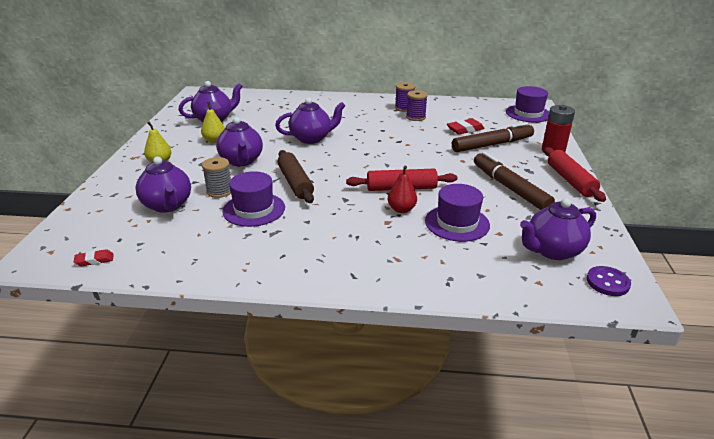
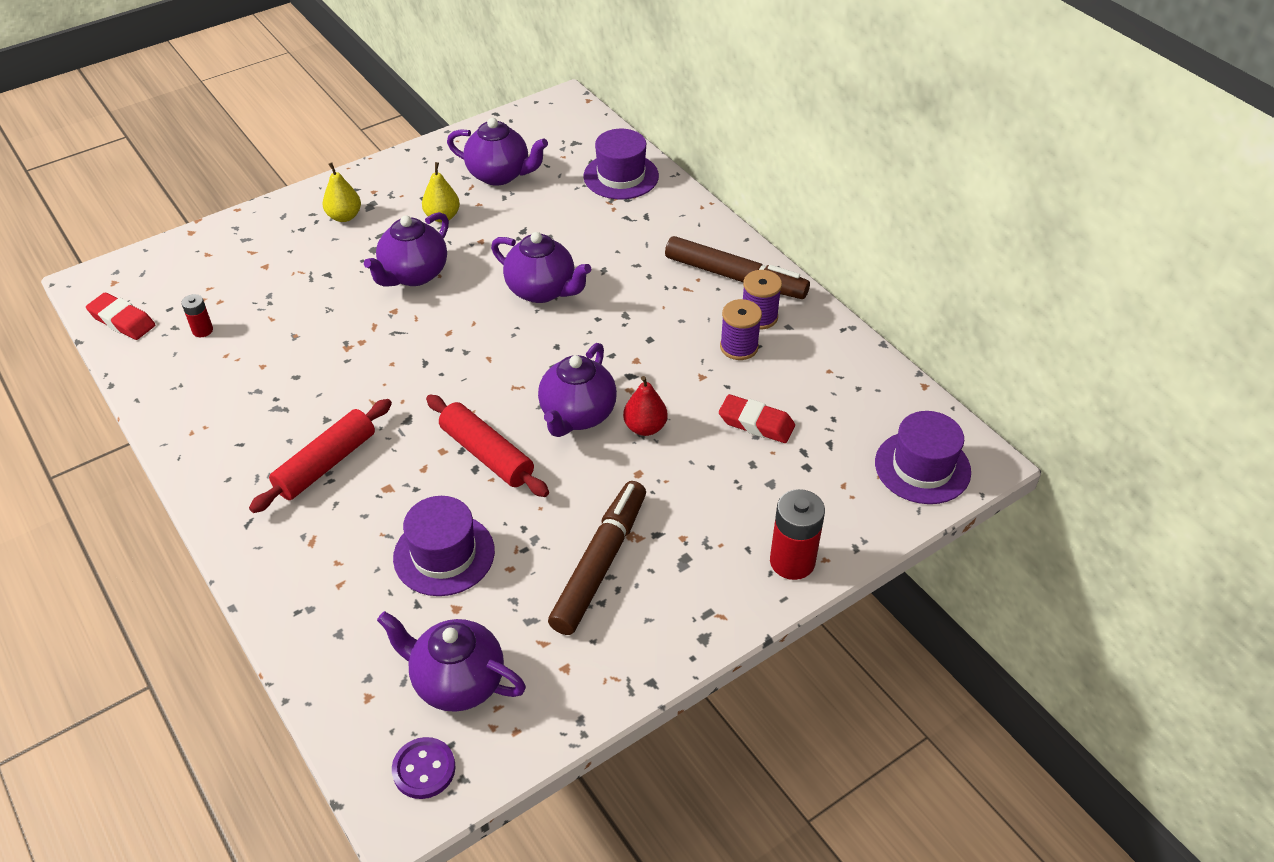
camera: 50 degrees right, 15 degrees up
red eraser [74,249,114,266] -> red eraser [86,293,155,340], size x1.63
purple teapot [135,157,191,213] -> purple teapot moved to [538,343,617,437]
grey spool [202,157,231,198] -> none
purple hat [222,171,285,227] -> purple hat moved to [583,129,659,199]
brown rolling pin [277,150,314,203] -> none
red pear [388,165,417,213] -> red pear moved to [623,376,668,436]
brown marker [452,122,534,152] -> brown marker moved to [665,236,810,299]
red rolling pin [544,147,606,202] -> red rolling pin moved to [249,399,392,513]
none -> red battery [181,294,213,337]

